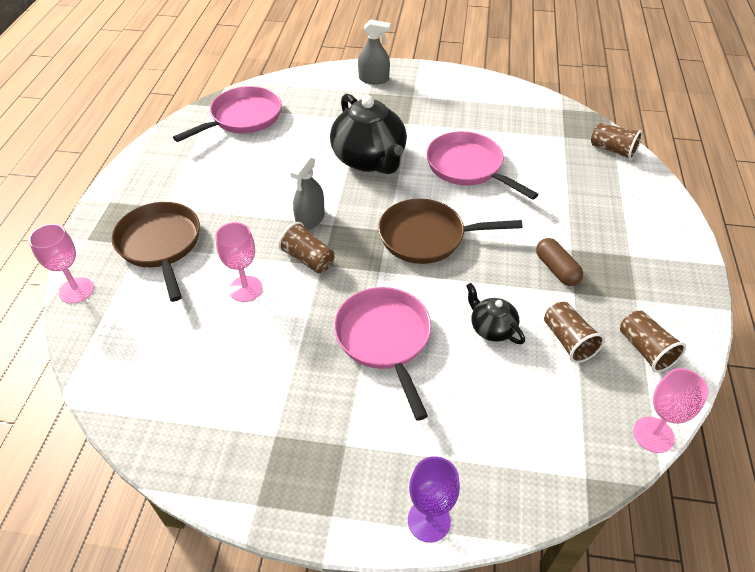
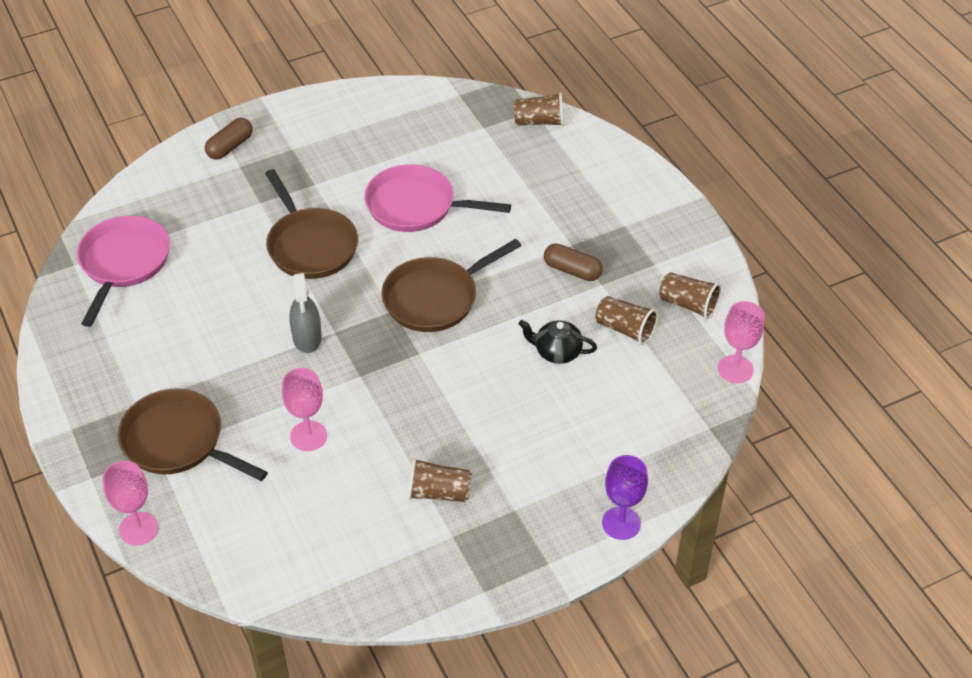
camera: 35 degrees left, 0 degrees up
brown cup [278,222,334,273] -> brown cup moved to [408,458,472,502]
black teapot [330,94,407,174] -> brown pan [265,169,358,279]
pink pan [334,287,432,421] -> none
grey spray bottle [358,19,391,85] -> brown capsule [205,118,252,160]

